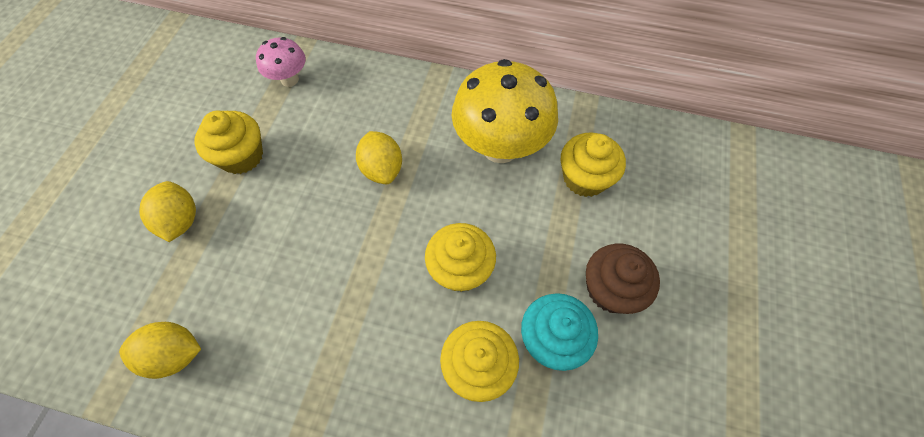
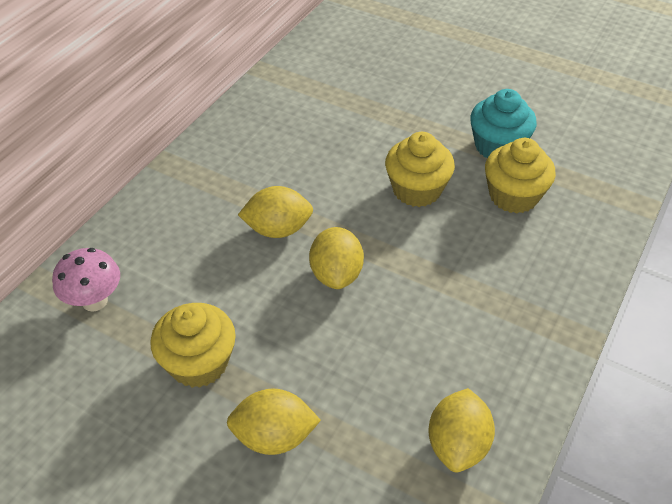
camera: 75 degrees left, 15 degrees down
yellow mushroom [452,59,558,163] -> none
yellow cupcake [561,132,626,197] -> none
brown cupcake [586,244,660,314] -> none
none -> yellow lemon [309,227,364,289]

